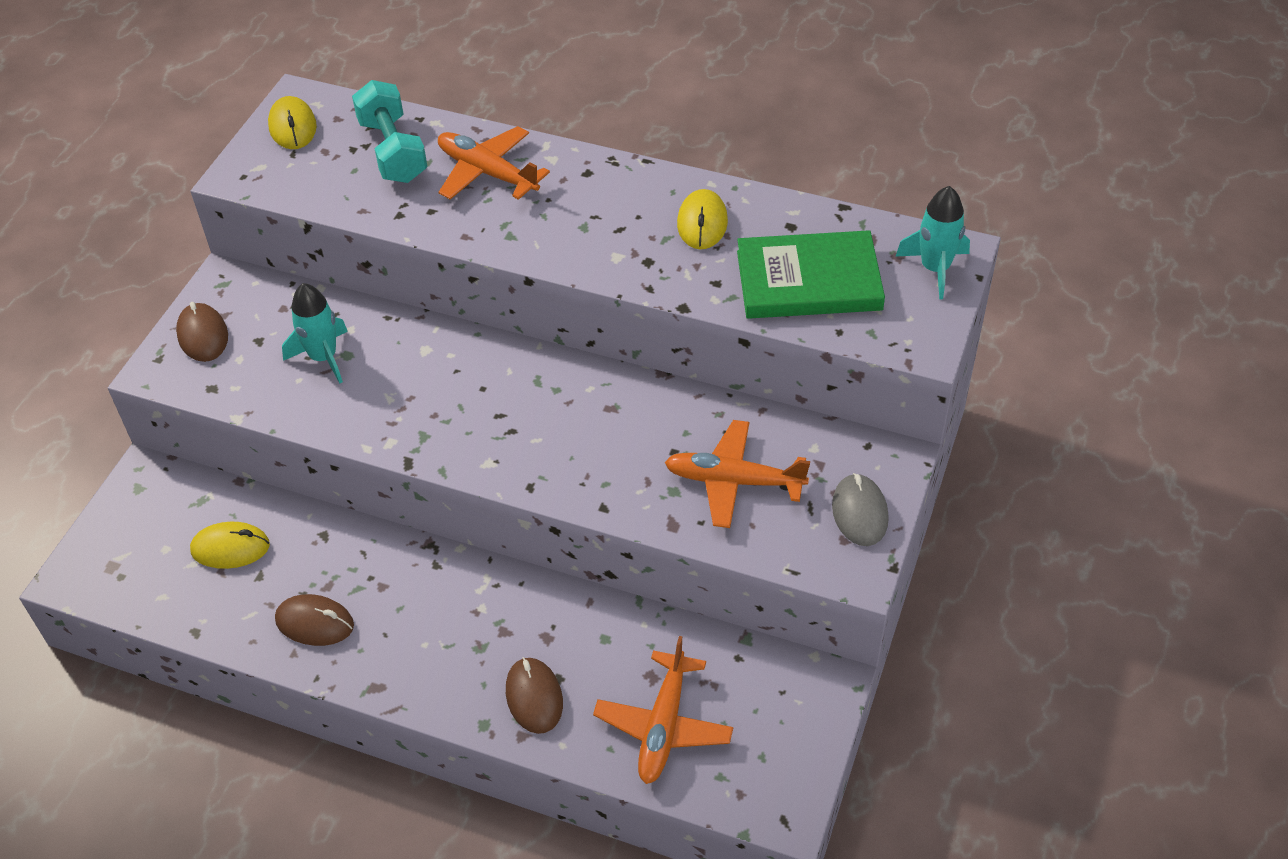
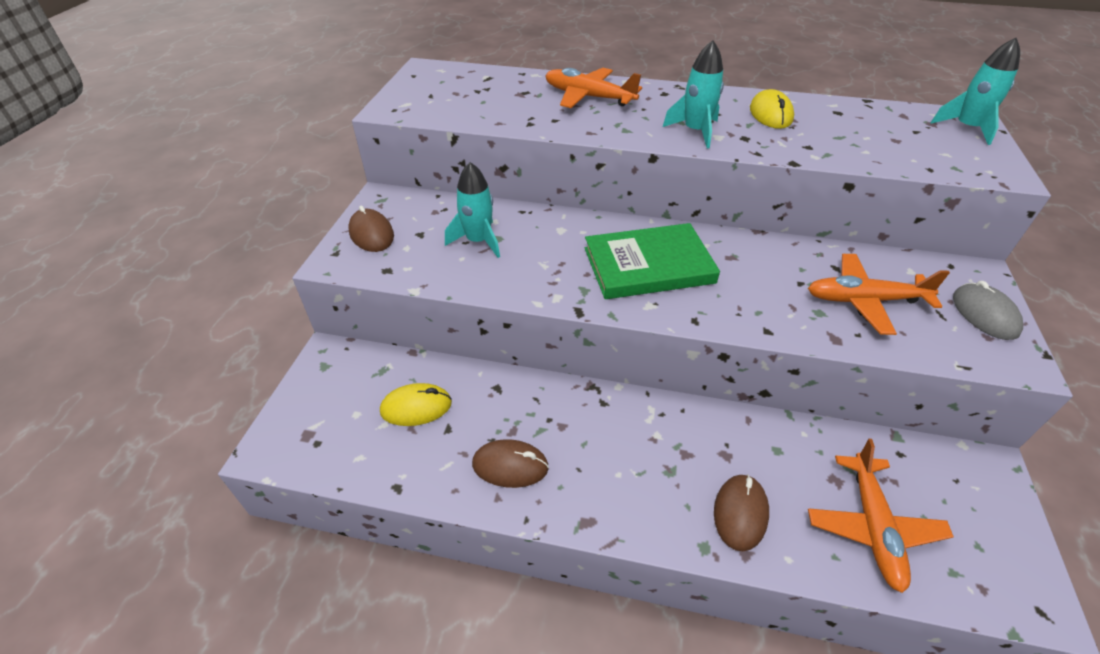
camera: 10 degrees left, 5 degrees down
yellow mouse [268,96,317,149] -> none
turquoise dumbbell [352,80,428,183] -> none
brown mouse [506,657,563,734] -> brown mouse turned 45 degrees clockwise [714,474,769,551]
green book [737,230,885,319] -> green book moved to [585,223,720,299]
none -> turquoise rocket [663,40,724,148]

